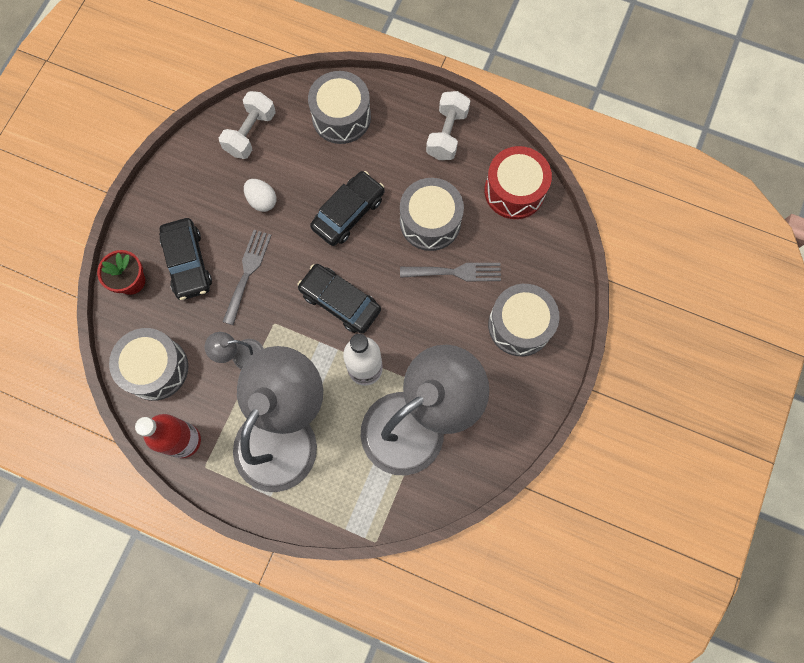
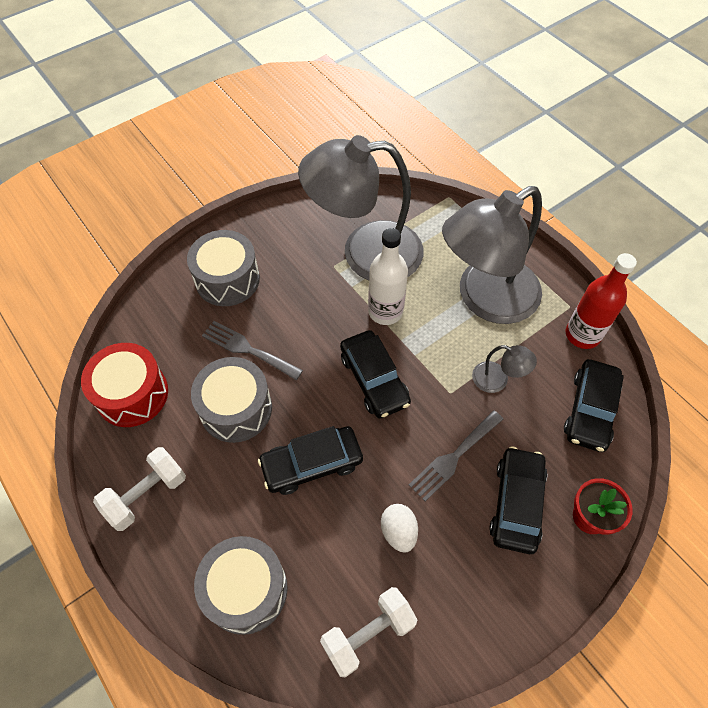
camera: 150 degrees left, 15 degrees down
grey drum [109,328,188,401] -> black car [564,359,624,452]

